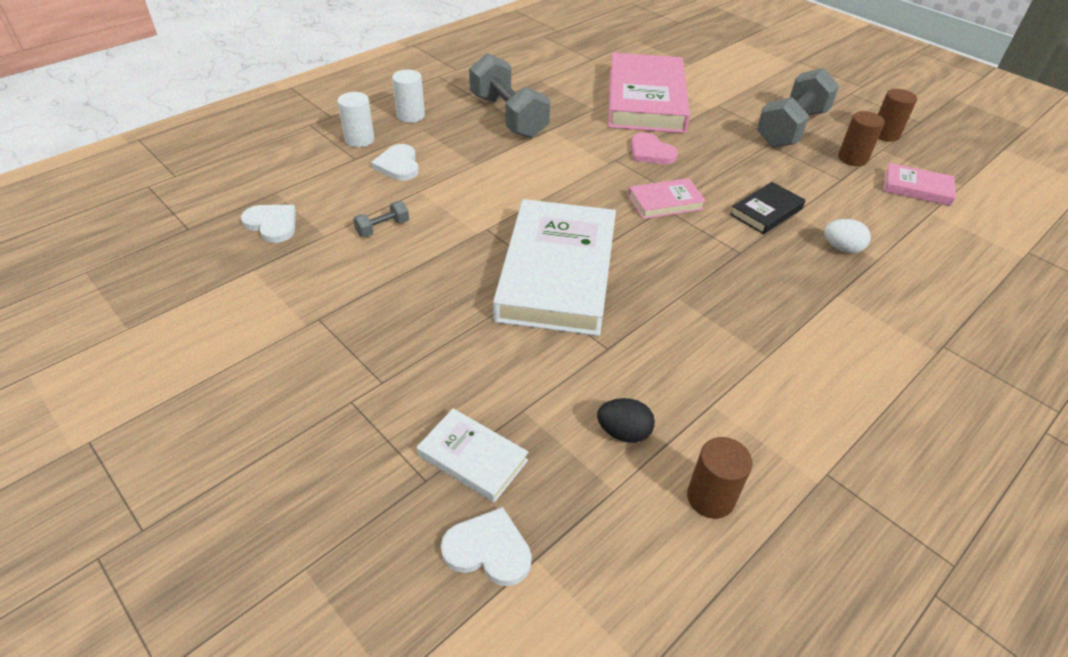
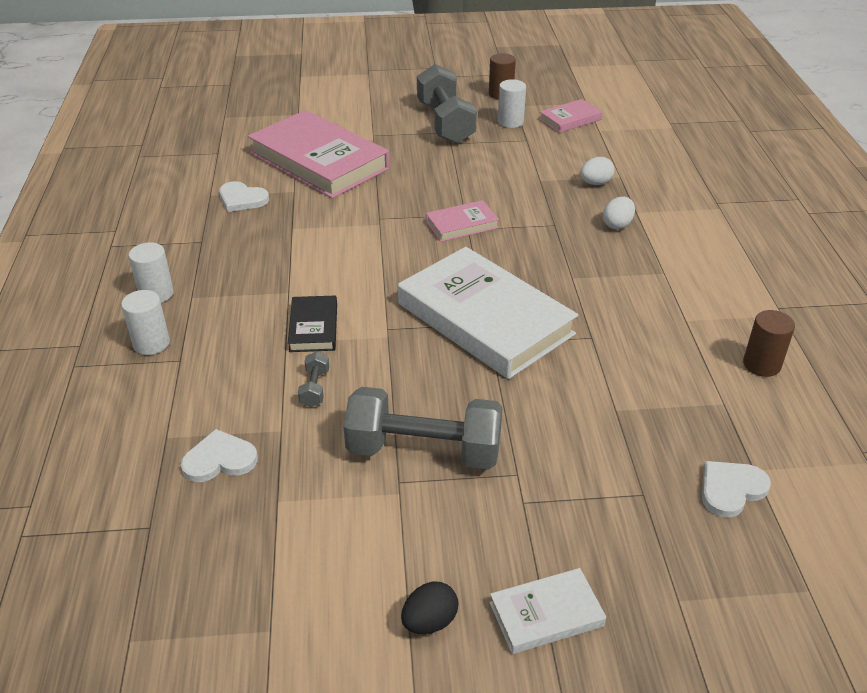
camera: 50 degrees left, 5 degrees down
white heart [371,144,419,180] -> white heart moved to [219,181,269,212]
white book [417,408,528,503] -> white book moved to [490,568,606,654]
grey dumbbell [469,53,550,138] -> grey dumbbell moved to [344,387,503,469]
black egg [597,398,655,443] -> black egg moved to [401,582,458,634]
pink book [628,178,706,219] -> pink book turned 45 degrees clockwise [426,200,499,242]
pink heart [631,132,678,164] -> none
black book [730,182,806,234] -> black book moved to [288,295,337,352]
brown cylinder [838,111,885,166] -> white cylinder [498,79,526,128]
none -> white egg [603,197,635,229]

